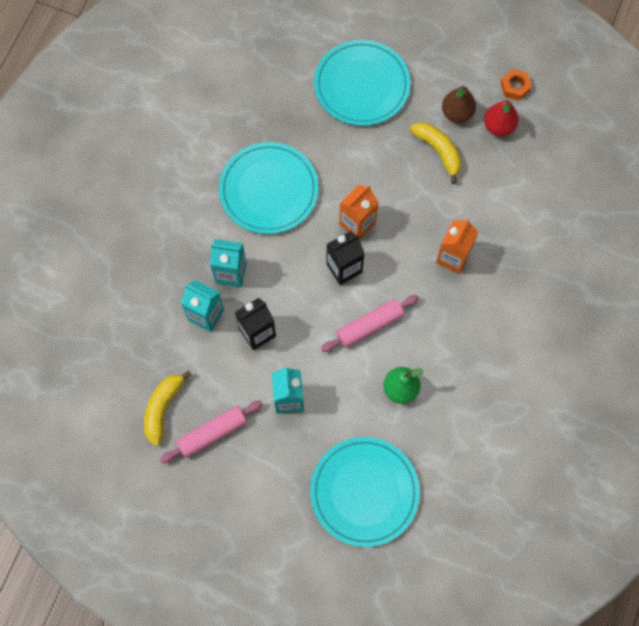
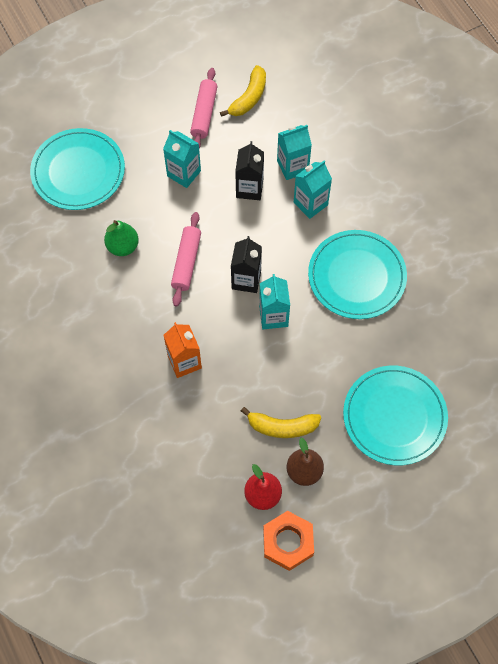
camera: 130 degrees right, 5 degrees down
yellow banana [144,370,192,446] -> yellow banana turned 60 degrees clockwise [220,65,266,117]
orange carton [339,185,379,240] -> turquoise carton [259,274,290,329]
orange nut [501,69,532,101] -> orange nut [263,511,314,571], size x1.62

